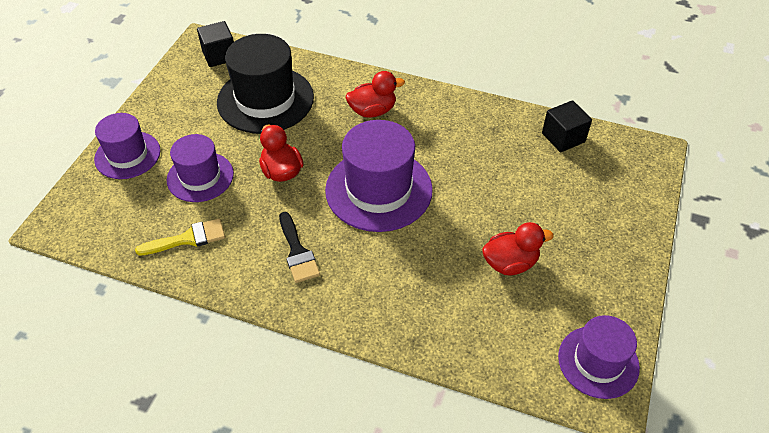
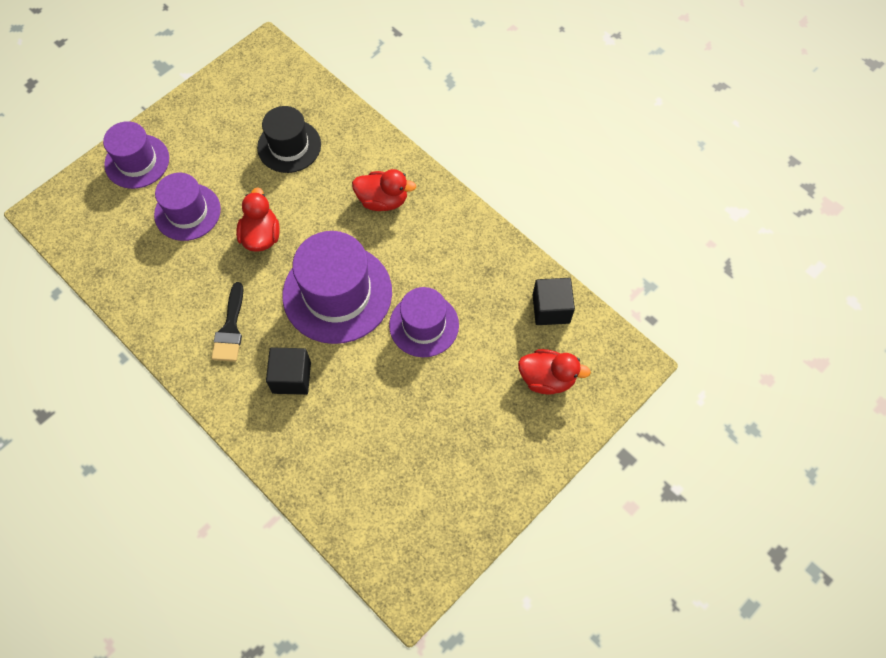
camera: 25 degrees right, 15 degrees up
yellow brush [135,218,225,256] -> none
black cube [197,21,234,67] -> black cube moved to [266,347,311,395]
black hat [217,34,314,134] -> black hat [257,106,321,173], size x0.63
red duck [482,222,554,275] -> red duck moved to [518,349,591,395]
purple hat [558,315,640,399] -> purple hat moved to [389,287,459,357]

